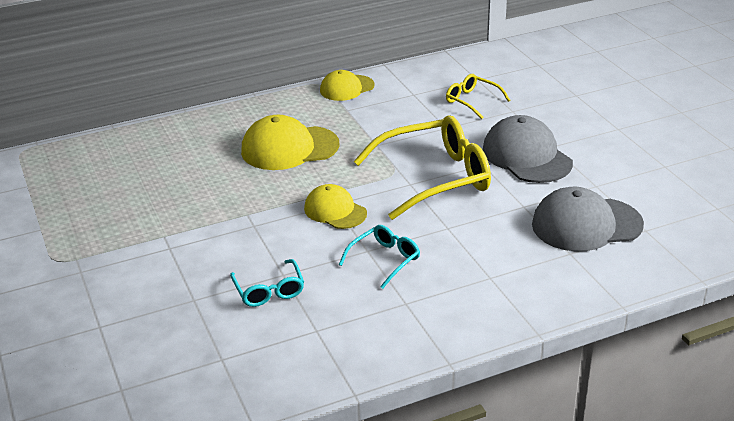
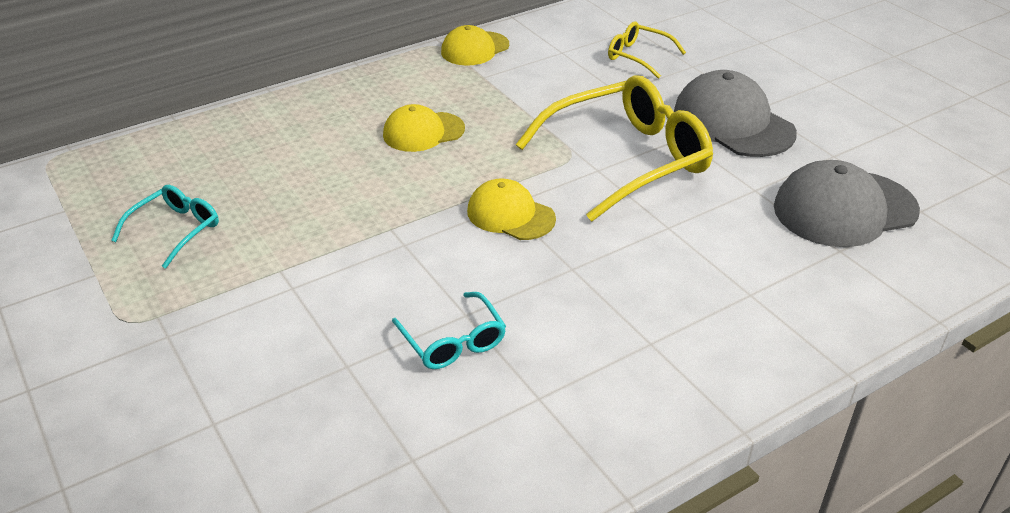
camera: 10 degrees left, 5 degrees up
yellow cap [241,115,340,170] -> yellow cap [383,104,465,152], size x0.63
turquoise glasses [339,225,420,289] -> turquoise glasses moved to [111,185,219,269]

